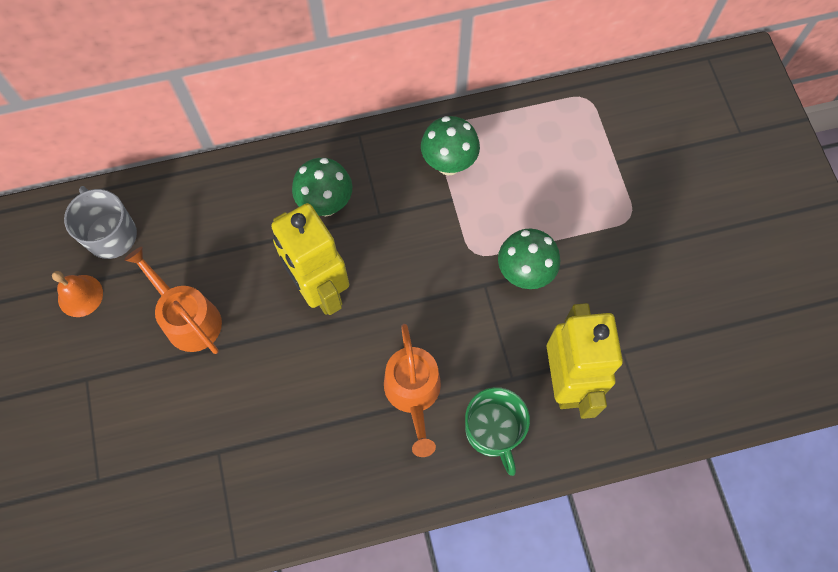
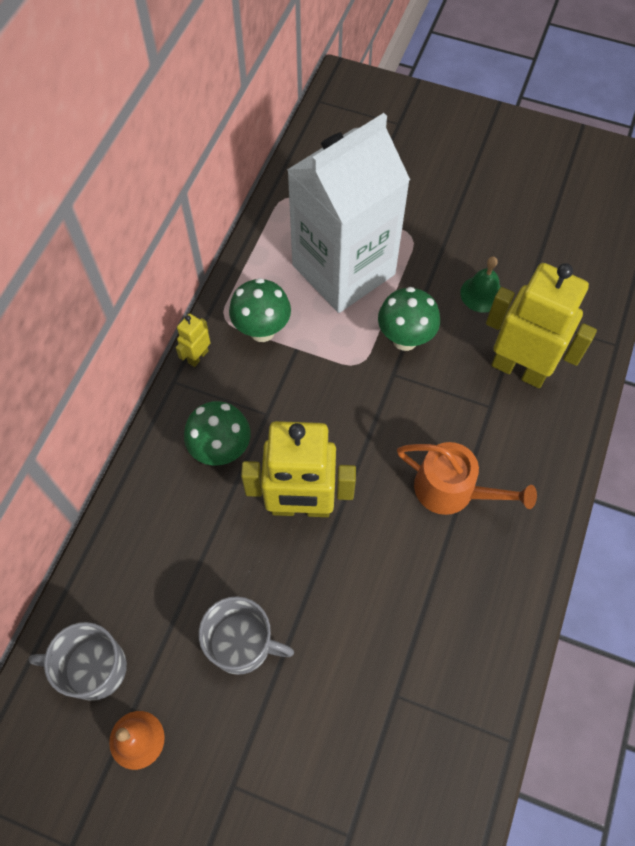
camera: 55 degrees left, 5 degrees down
orange watering can [124,247,222,354] -> grey mug [199,596,294,675]
green mug [465,387,530,476] -> none
none -> yellow robot [176,313,211,367]
none -> white carton [287,113,410,313]
none -> green bell [460,256,501,313]

